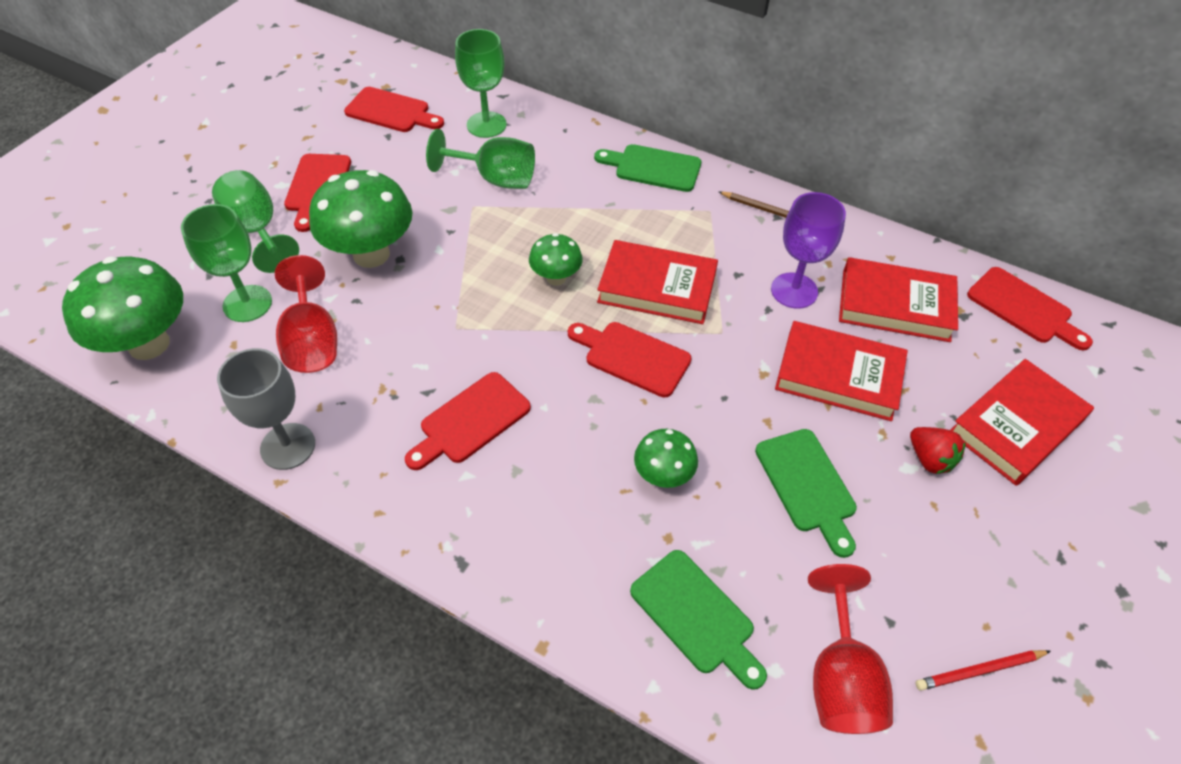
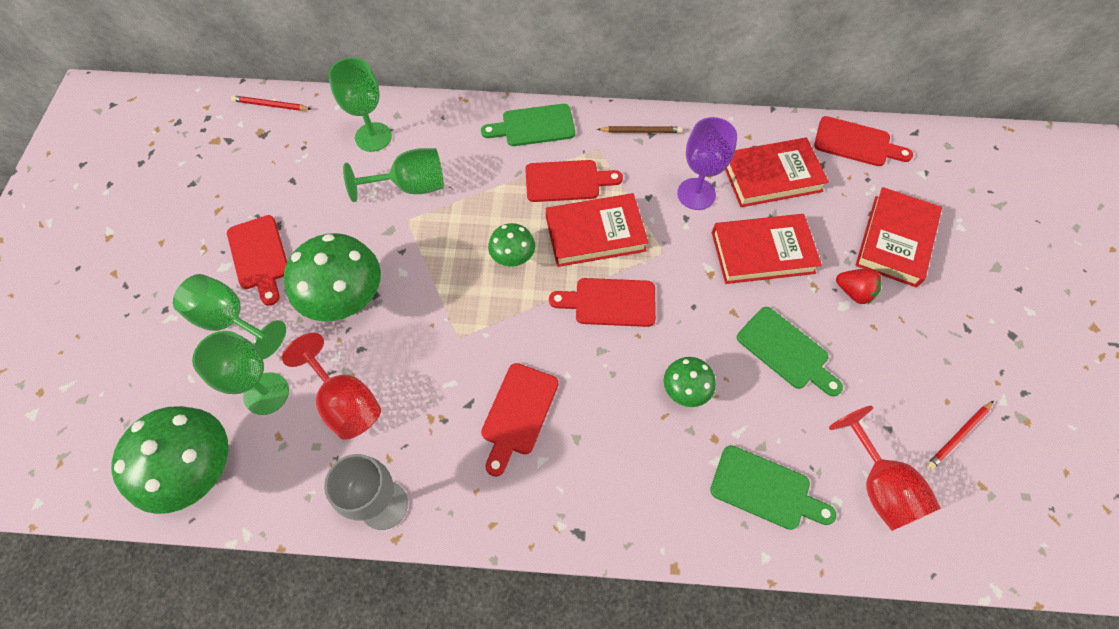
camera: 25 degrees left, 10 degrees up
red cutting board [344,87,444,132] -> red cutting board moved to [525,160,623,202]
none -> red pencil [231,95,311,111]

